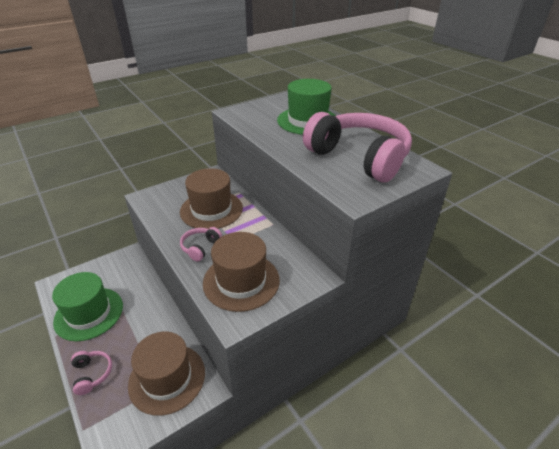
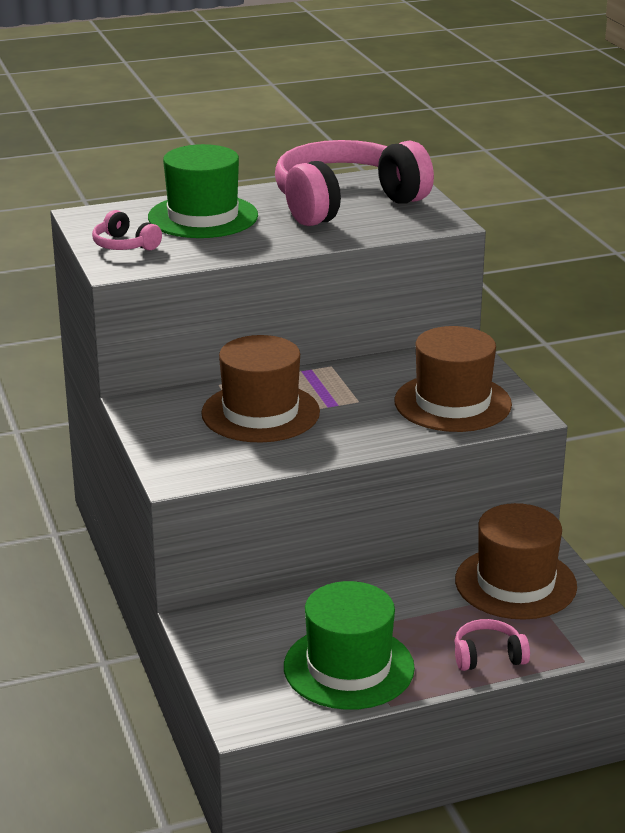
camera: 75 degrees left, 10 degrees down
pink headphones [180,227,222,262] -> pink headphones moved to [92,210,162,250]

